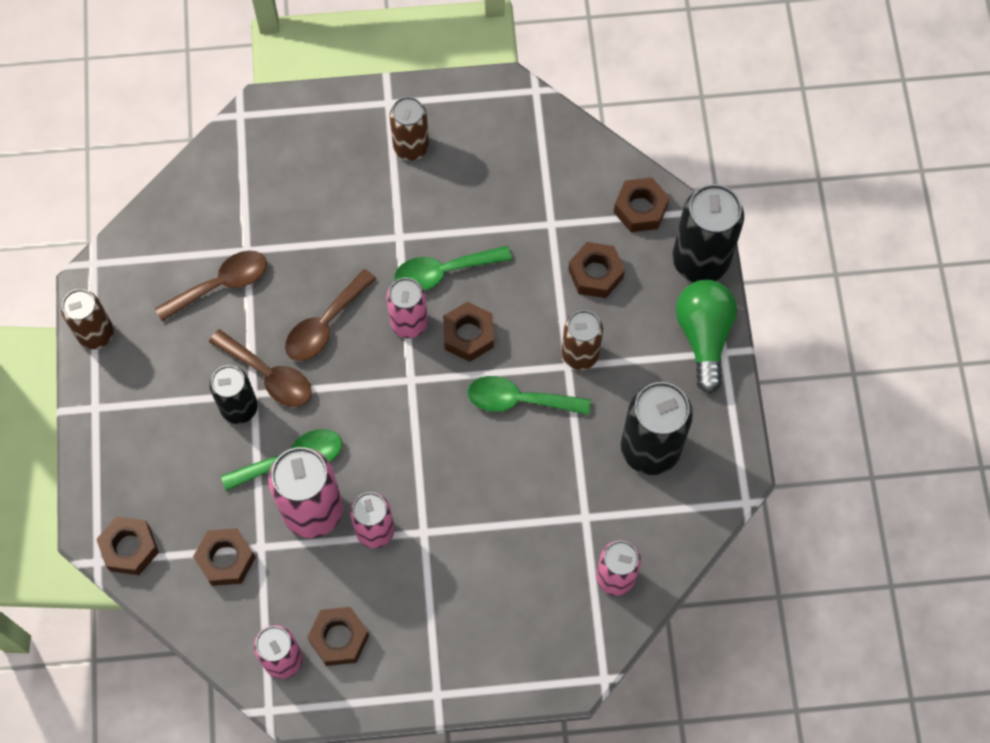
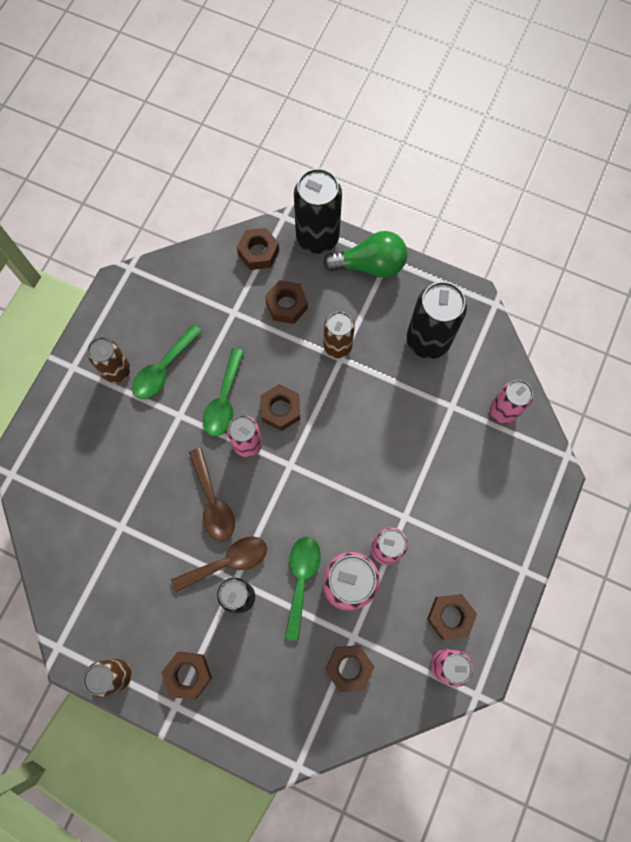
camera: 60 degrees left, 5 degrees up
brown nut [96,516,159,575] -> brown nut moved to [161,651,212,700]
brown spoon [155,251,267,322] -> none
green spoon [468,376,591,415] -> green spoon moved to [132,324,202,399]
green light bulb [676,280,737,394] -> green light bulb turned 150 degrees clockwise [323,231,407,278]

